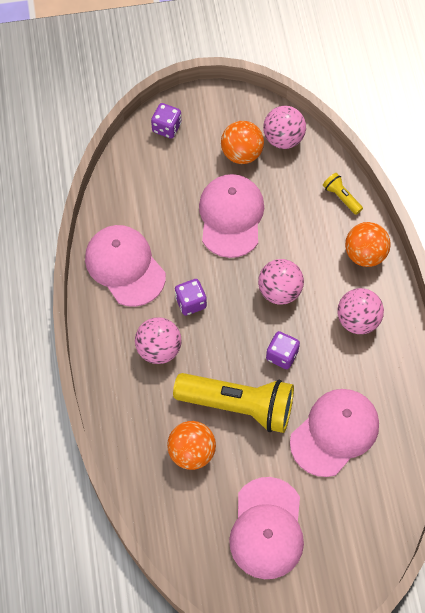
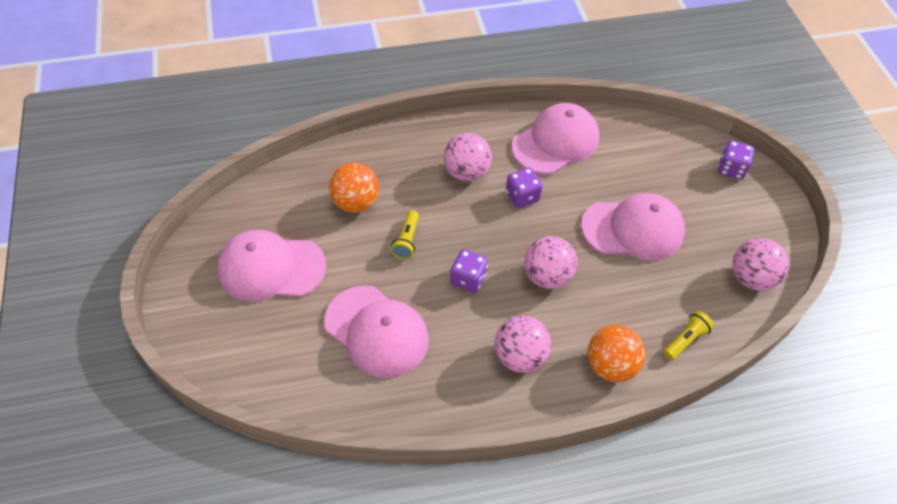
camera: 85 degrees right, 10 degrees down
yellow flashlight [173,373,294,433] -> yellow flashlight [391,210,419,259], size x0.42
orange ball [221,121,264,164] -> none

